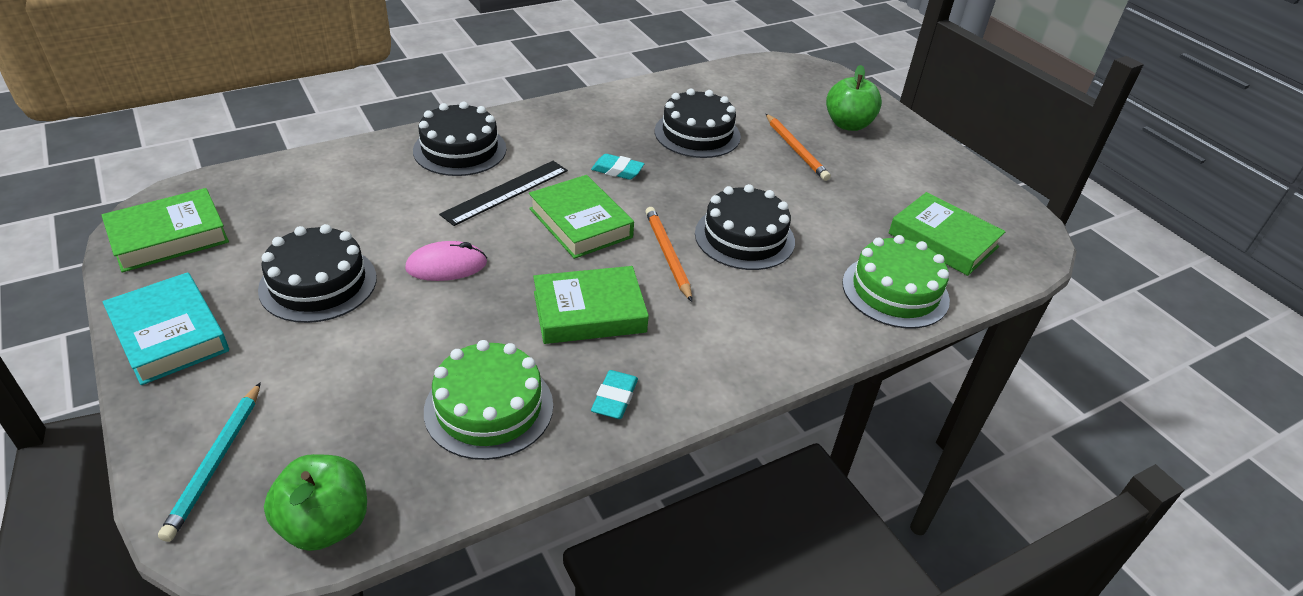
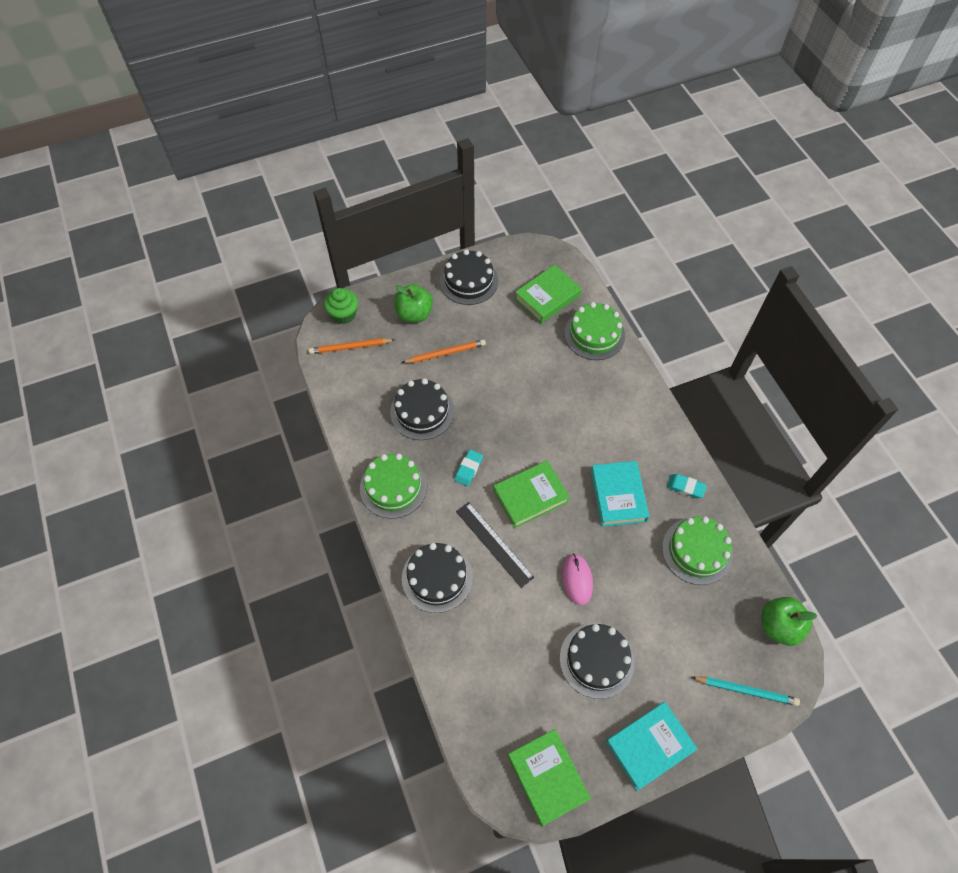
camera: 80 degrees left, 20 degrees up
green book [533,266,649,344] -> turquoise book [591,461,649,527]
orange pencil [645,207,692,302] -> orange pencil moved to [309,338,395,354]
black cake [695,184,795,270] -> black cake moved to [440,249,498,305]
none -> green cupcake [324,288,358,324]
none -> green cake [360,453,427,519]

